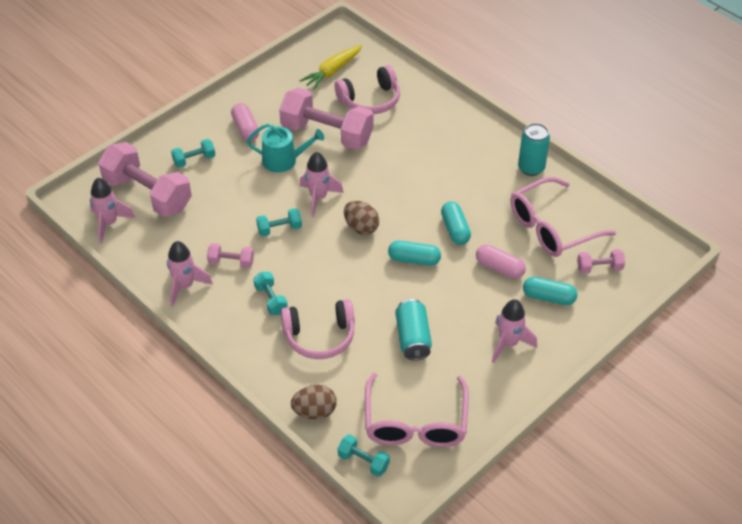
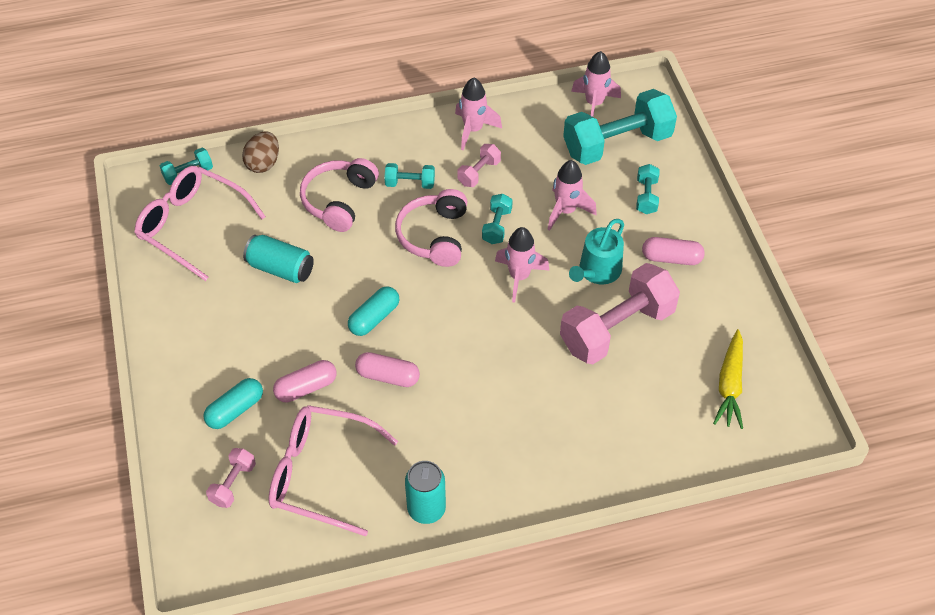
camera: 120 degrees right, 5 degrees up
pink dumbbell [98,142,192,217] -> turquoise dumbbell [563,89,677,165]
yellow carrot [299,45,362,90] -> yellow carrot turned 150 degrees counterclockwise [713,329,743,429]
pink headphones [335,65,400,114] -> pink headphones moved to [395,189,468,267]
brown egg [344,201,379,235] -> none
turquoise capsule [441,201,471,245] -> pink capsule [355,352,420,387]
pink rocket [492,299,537,363] -> pink rocket moved to [547,160,597,231]
pink glasses [510,177,616,257] -> pink glasses turned 75 degrees counterclockwise [268,405,398,537]

